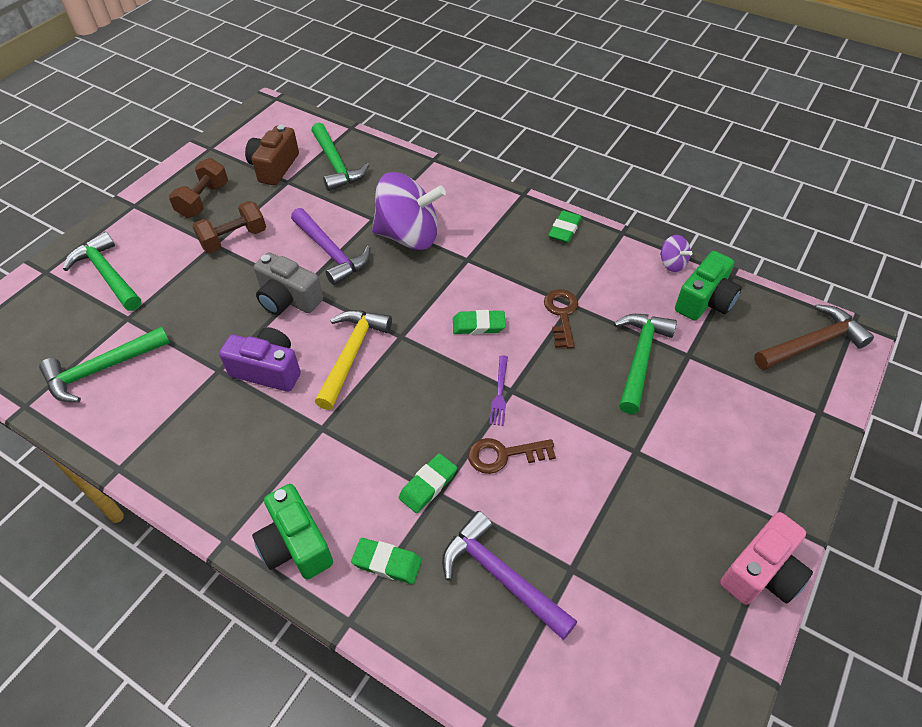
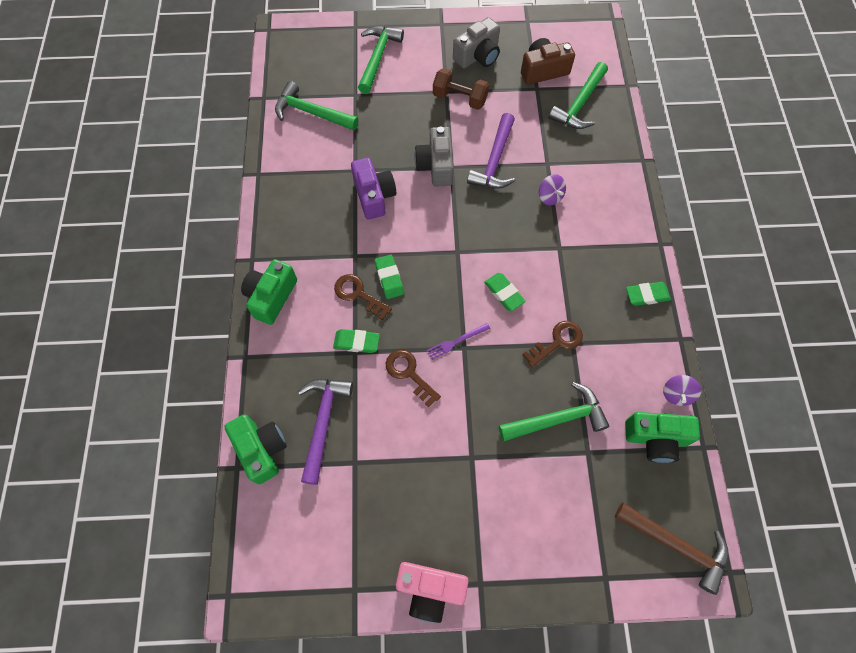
camera: 55 degrees right, 15 degrees up
brown dumbbell [169,158,228,218] -> grey camera [453,17,500,69]
yellow hammer [315,310,392,410] -> none
green eraser [351,538,422,584] -> green eraser moved to [375,255,404,299]
purple spinning top [372,172,446,250] -> purple spinning top [539,174,566,205], size x0.43
none -> green camera [224,414,287,484]
none -> brown key [334,274,392,321]

